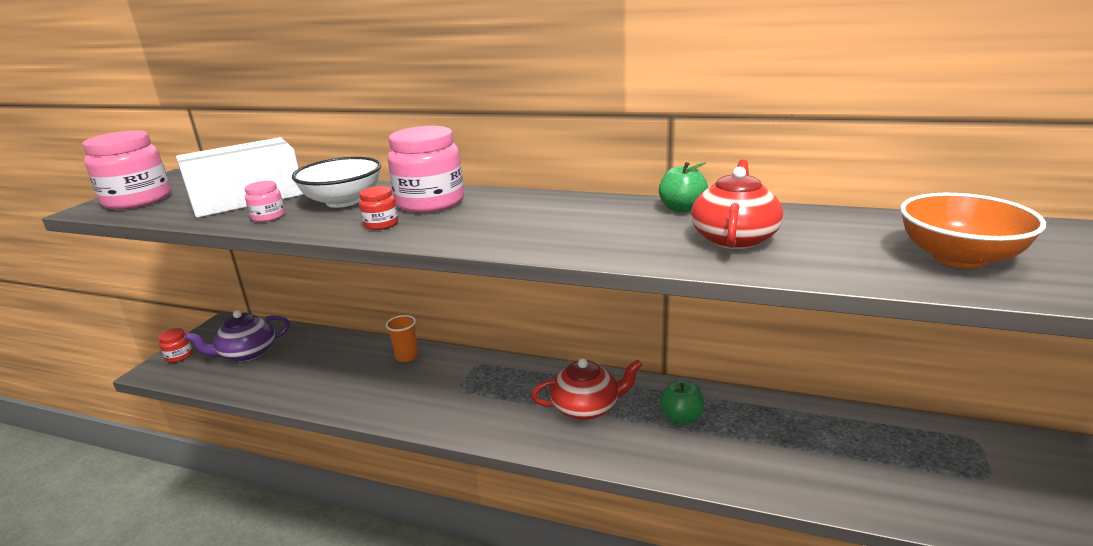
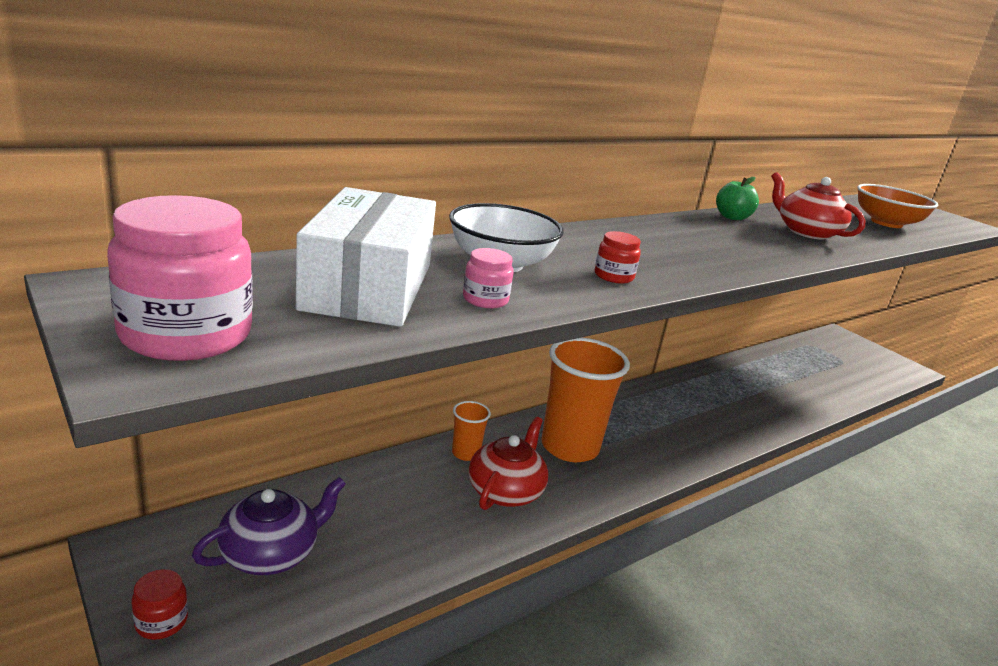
camera: 60 degrees left, 0 degrees up
purple teapot [184,310,290,362] -> purple teapot turned 135 degrees counterclockwise [192,477,346,575]
pink jar [388,126,464,213] -> none
red teapot [531,358,642,420] -> red teapot moved to [469,417,548,510]
green apple [659,380,704,424] -> none
none -> orange cup [541,338,630,462]

